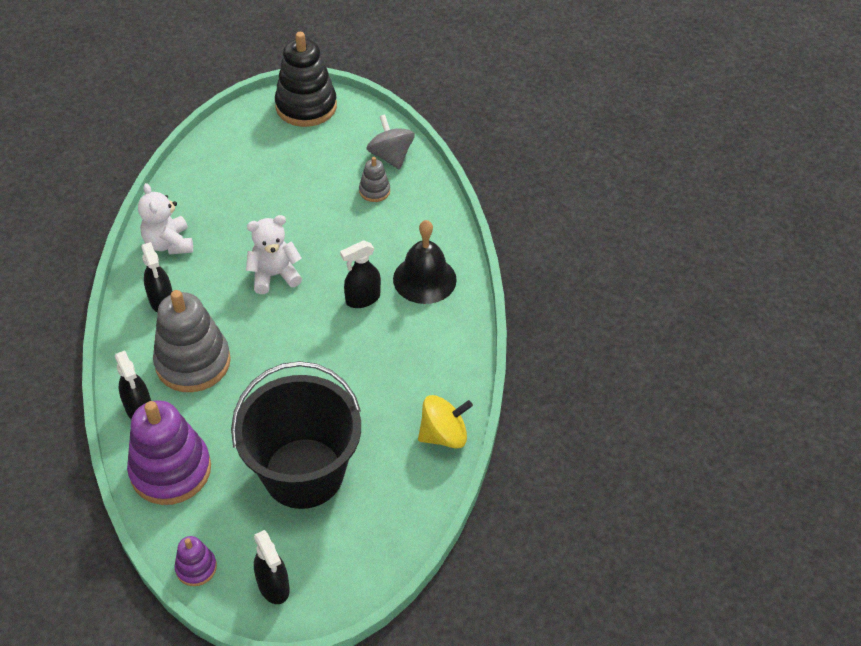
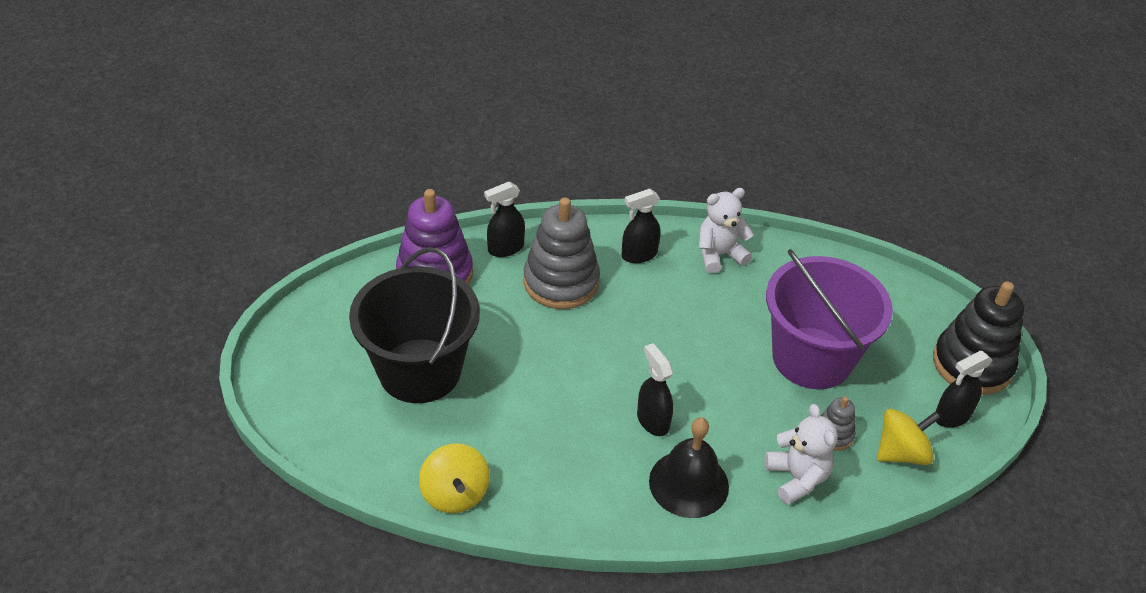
camera: 90 degrees right, 5 degrees down
purple stacking toy [175,536,217,586] -> none
white teddy bear [246,215,302,294] -> white teddy bear moved to [764,404,838,504]
black spray bottle [254,530,290,604] -> black spray bottle moved to [936,351,993,428]
grey spinning top [367,115,415,170] -> yellow spinning top [877,409,941,465]
none -> purple bucket [766,249,893,389]

